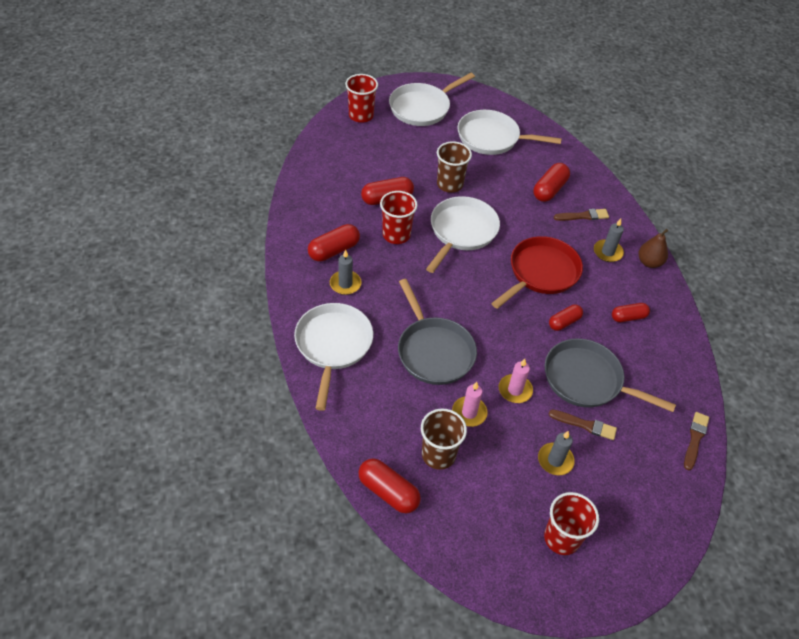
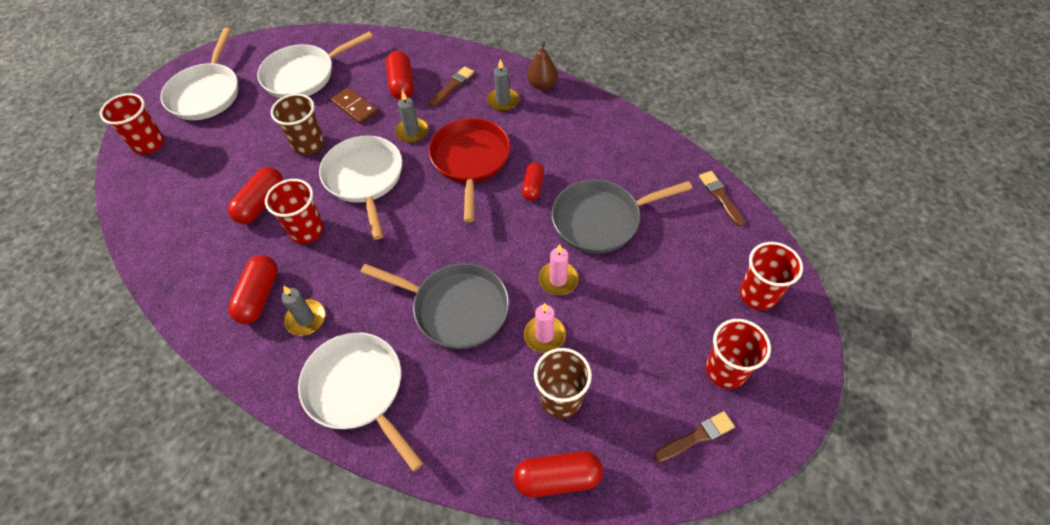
camera: 40 degrees left, 5 degrees up
grey candle [538,431,575,475] -> grey candle moved to [395,91,429,143]
brown brush [549,410,617,440] -> brown brush moved to [654,411,735,462]
red capsule [612,303,650,322] -> none
none -> brown domino [331,87,378,124]
none -> red cup [739,242,803,310]

